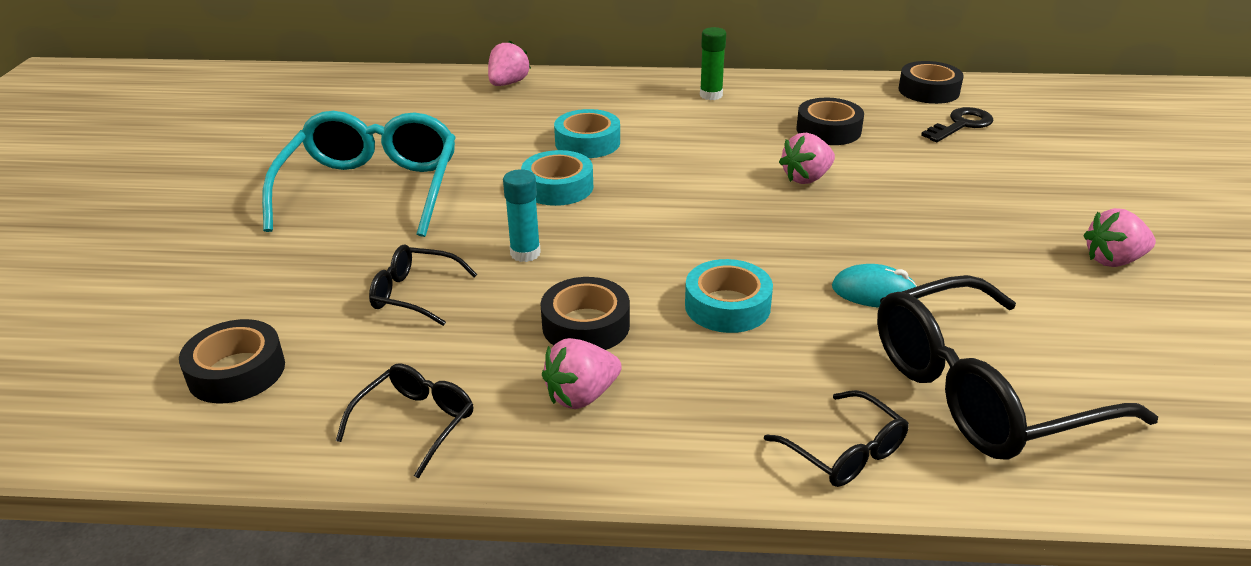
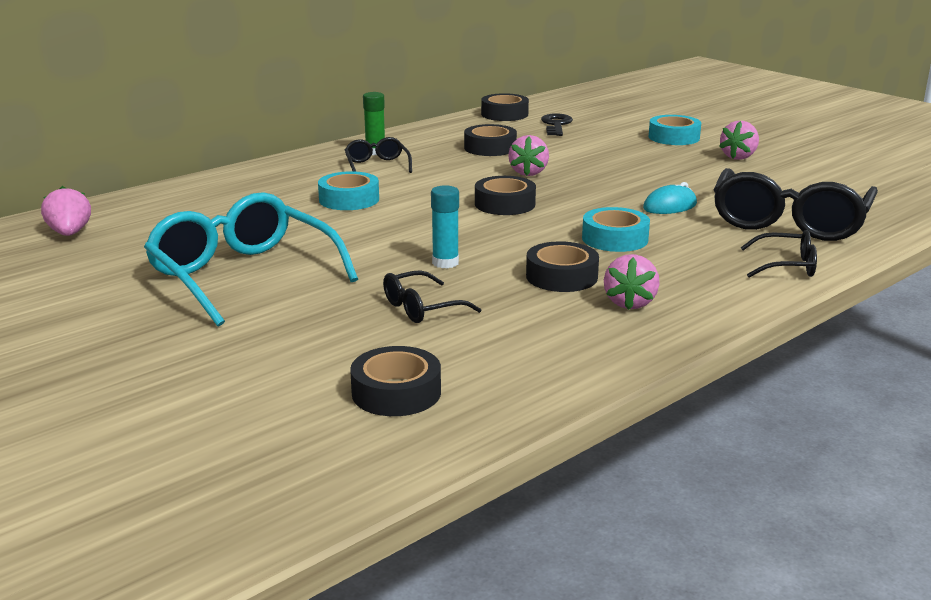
camera: 45 degrees left, 10 degrees down
black glasses [336,364,473,478] -> black glasses moved to [345,137,412,173]
pink strawberry [488,40,531,86] -> pink strawberry moved to [41,186,91,236]
turquoise tape [521,150,593,206] -> turquoise tape moved to [649,115,701,145]
none -> black tape [475,176,536,215]

